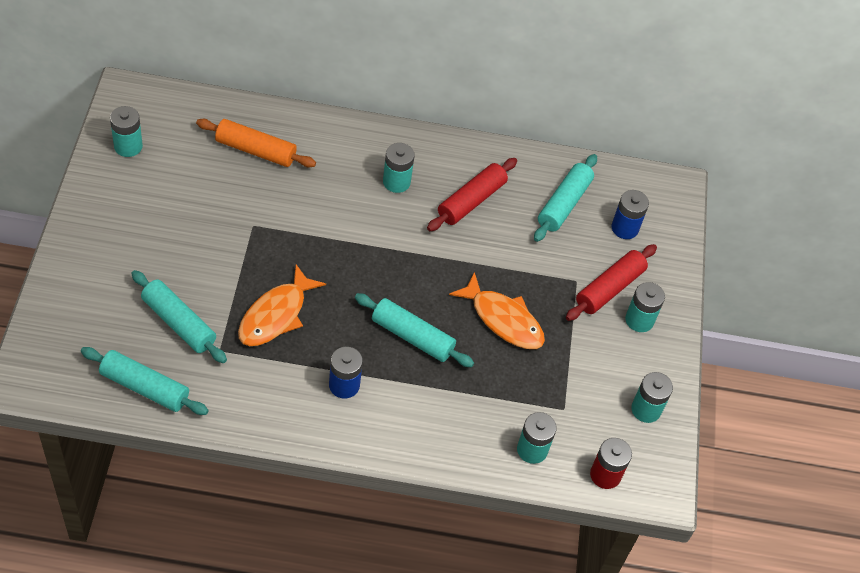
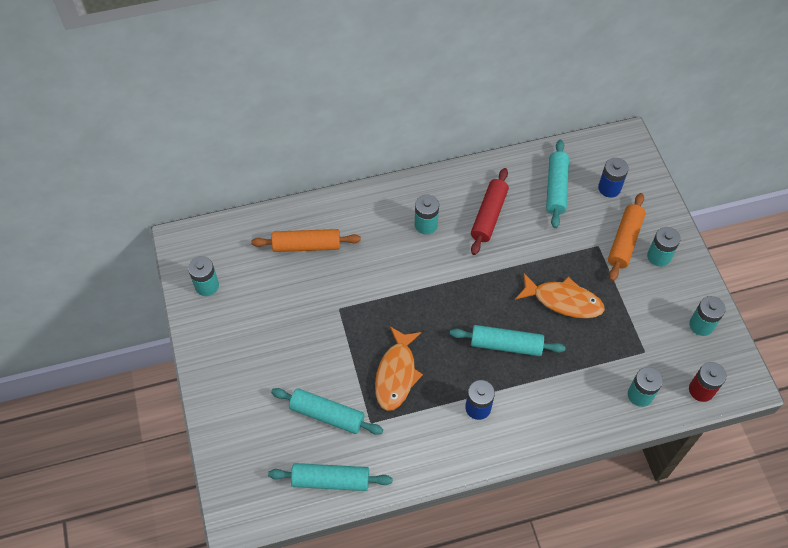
camera: 15 degrees left, 5 degrees up
red rolling pin [566,244,657,321] -> orange rolling pin [608,193,646,281]

